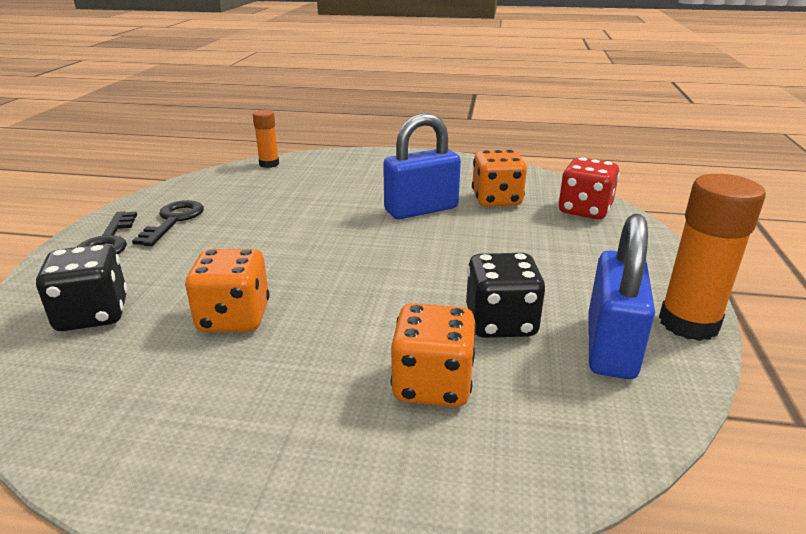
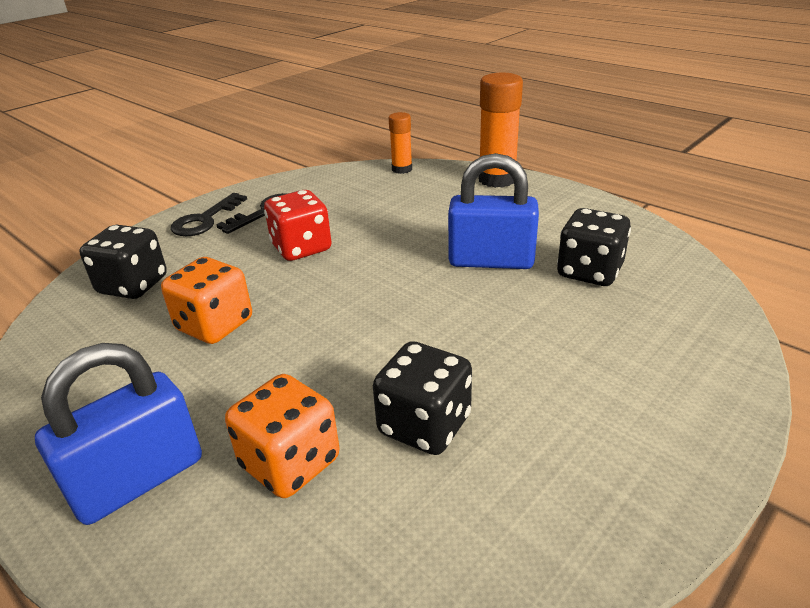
camera: 35 degrees right, 5 degrees up
orange dice [472,150,527,206] -> black dice [557,208,631,286]
red dice [558,157,620,219] -> red dice moved to [264,190,332,261]
blue padlock [589,213,655,379] -> blue padlock moved to [35,343,202,525]
orange glue stick [659,174,766,341] -> orange glue stick moved to [478,72,523,188]

